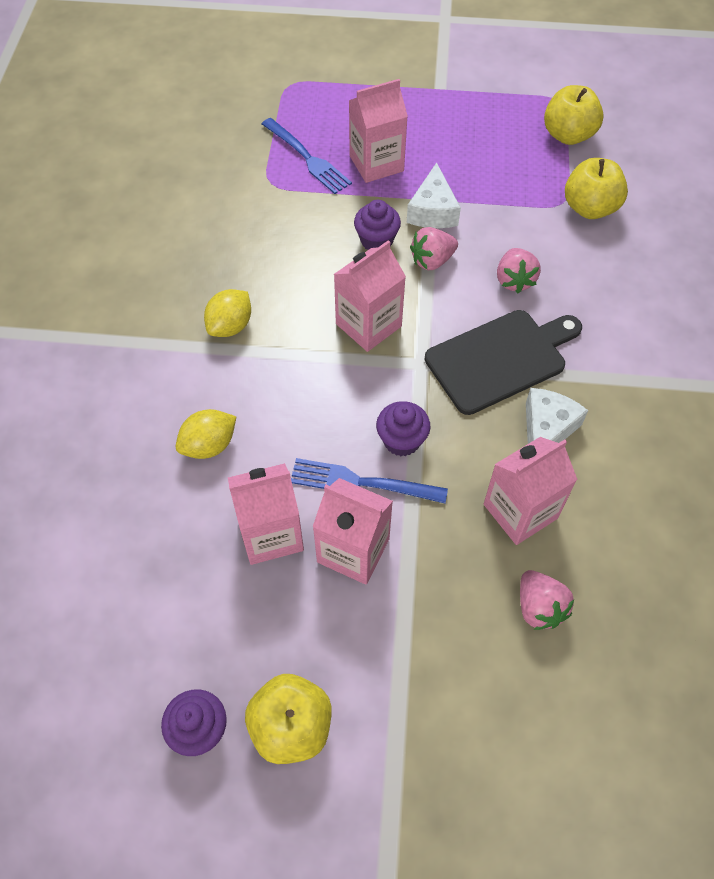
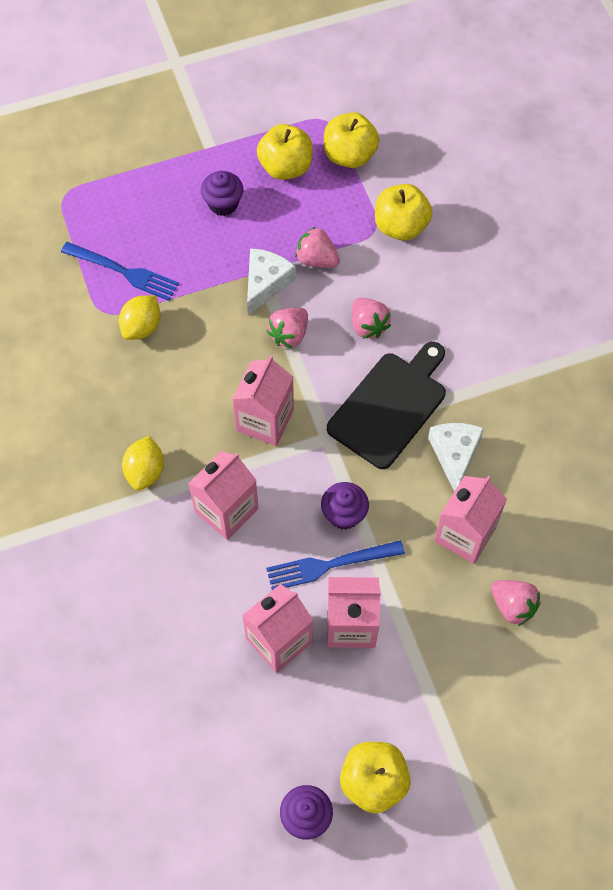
camera: 25 degrees left, 5 degrees up
yellow lemon [176,409,236,459] -> yellow lemon moved to [119,295,161,340]
pink carton [349,79,408,183] -> pink carton moved to [188,451,259,540]
purple cupcake [354,200,401,250] -> purple cupcake moved to [201,171,243,216]
white cheese [407,163,461,228] -> white cheese turned 135 degrees counterclockwise [247,248,296,316]
none -> yellow apple [257,124,313,180]
none -> pink strawberry [295,227,340,268]

